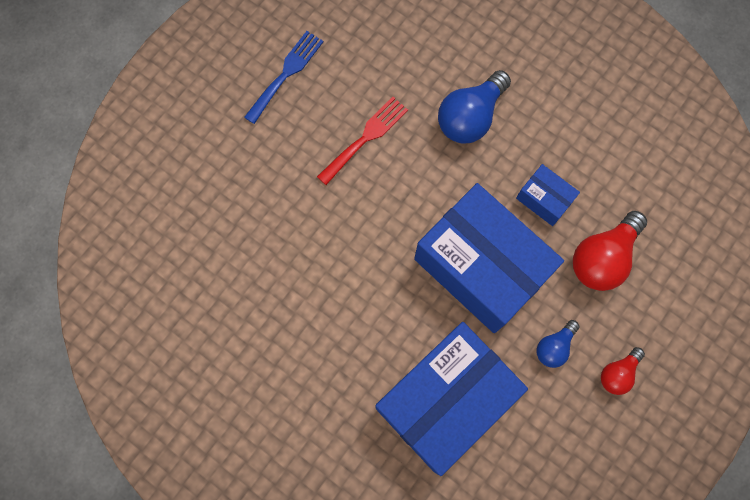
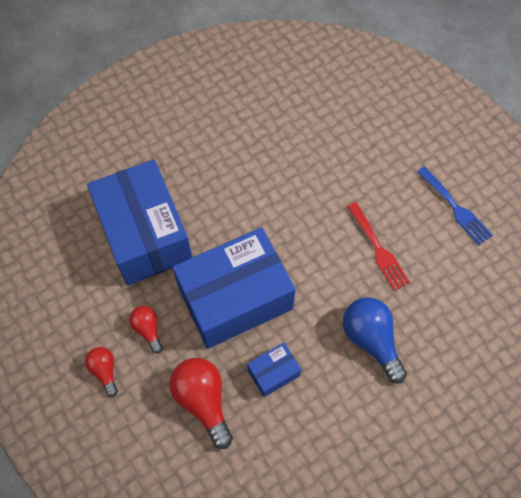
camera: 110 degrees right, 10 degrees down
blue light bulb [537,320,580,368] -> red light bulb [129,306,163,353]

